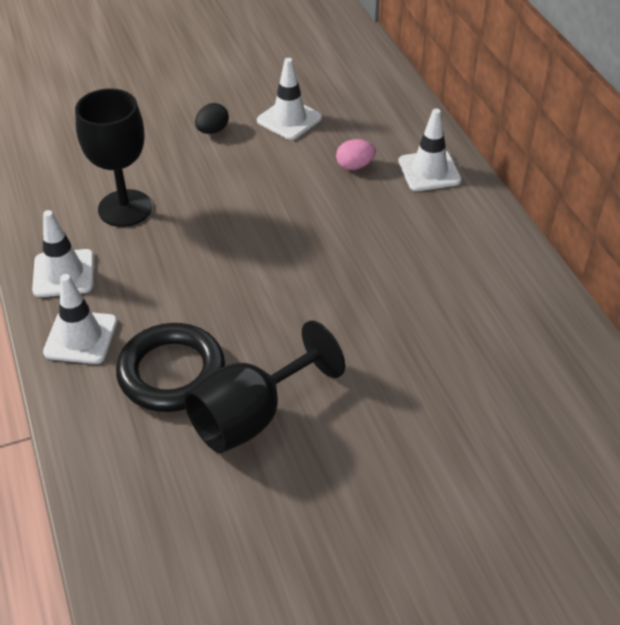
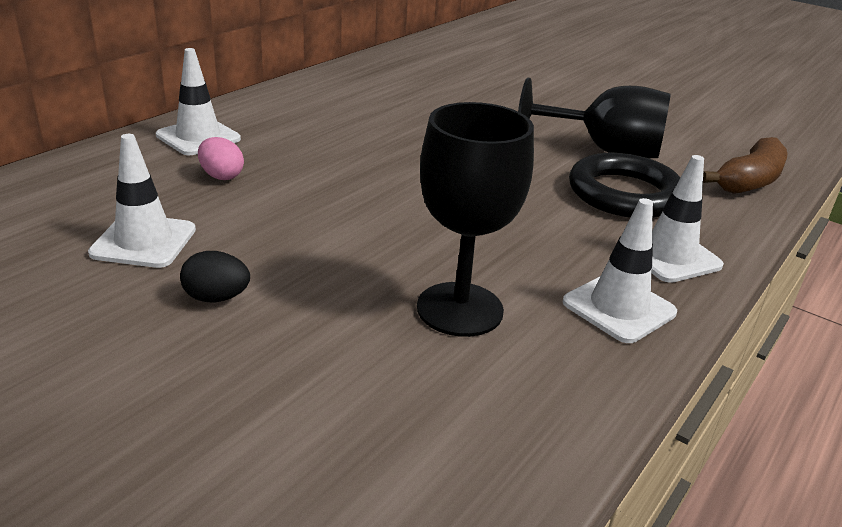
camera: 125 degrees left, 15 degrees down
none -> brown banana [703,137,787,194]

